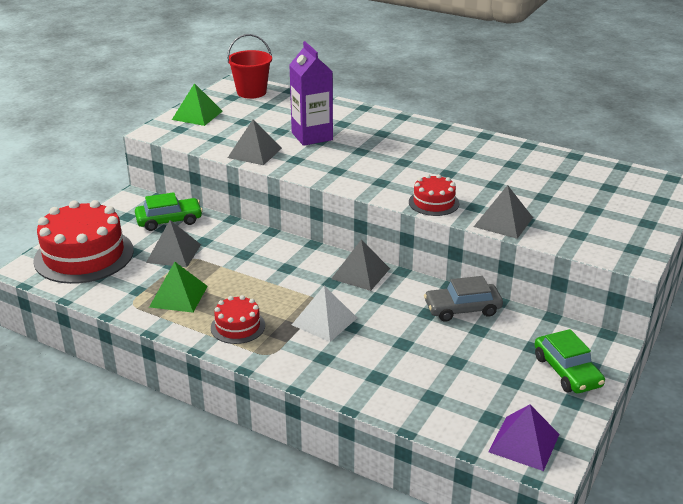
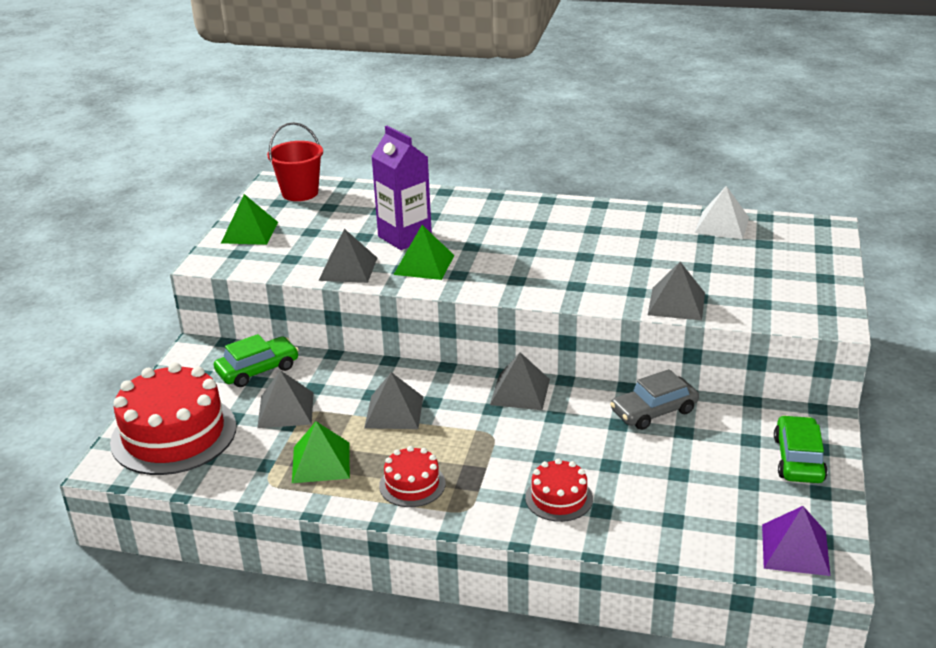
camera: 15 degrees left, 0 degrees up
white pyramid [292,286,357,342] -> white pyramid moved to [695,186,749,239]
red cake [409,174,459,216] -> red cake moved to [525,458,593,522]
green car [535,329,605,393] -> green car turned 135 degrees counterclockwise [774,415,828,483]
none -> grey pyramid [364,372,423,429]
none -> green pyramid [393,225,455,280]

